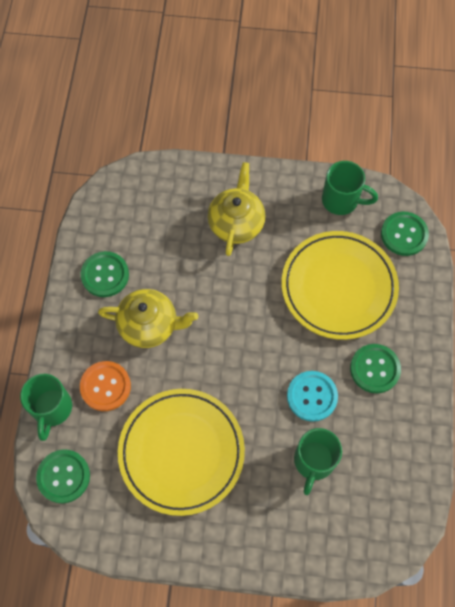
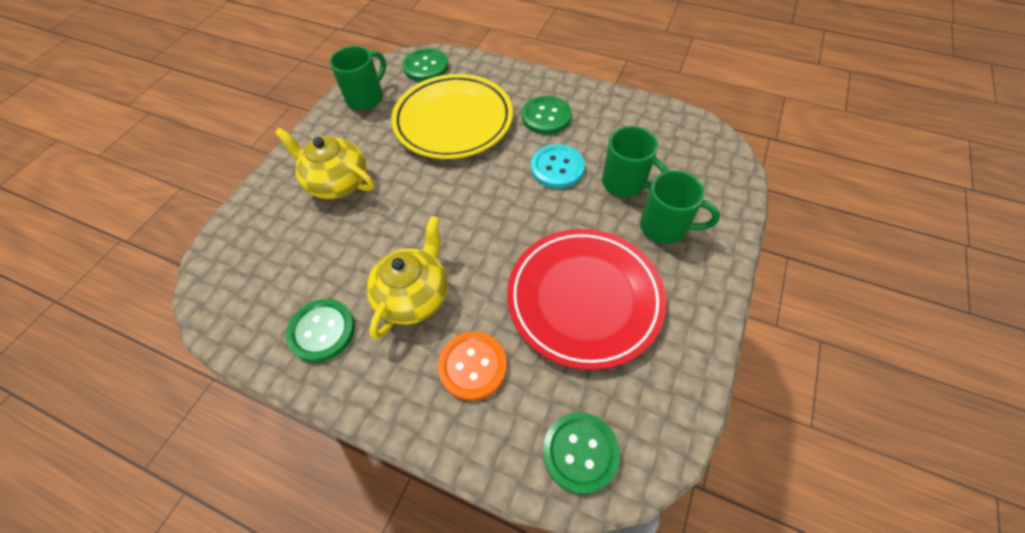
camera: 70 degrees left, 10 degrees down
green mug [20,374,72,441] -> green mug moved to [640,170,720,244]
yellow plate [118,389,245,516] -> red plate [507,229,666,370]

